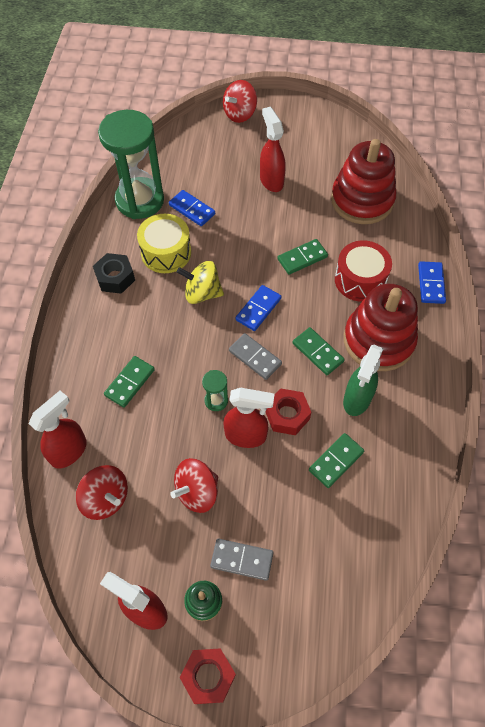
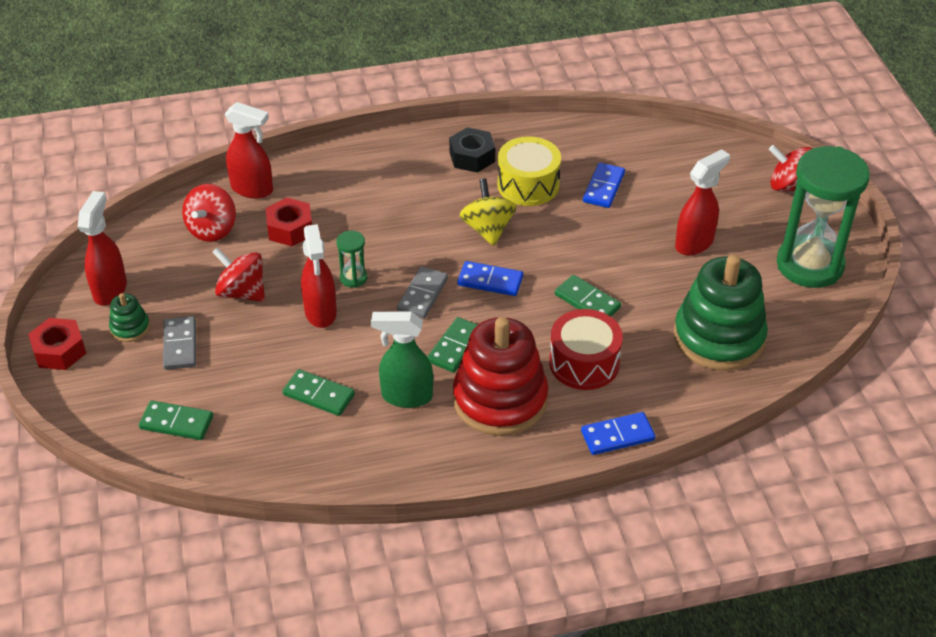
camera: 70 degrees right, 15 degrees down
green hourglass [98,110,164,219] -> green hourglass moved to [777,146,870,288]
green domino [104,356,155,408] -> green domino moved to [139,400,213,440]
red nut [266,388,311,435] -> red nut moved to [266,197,312,246]
red stacking toy [331,139,396,224] -> green stacking toy [674,254,768,371]

